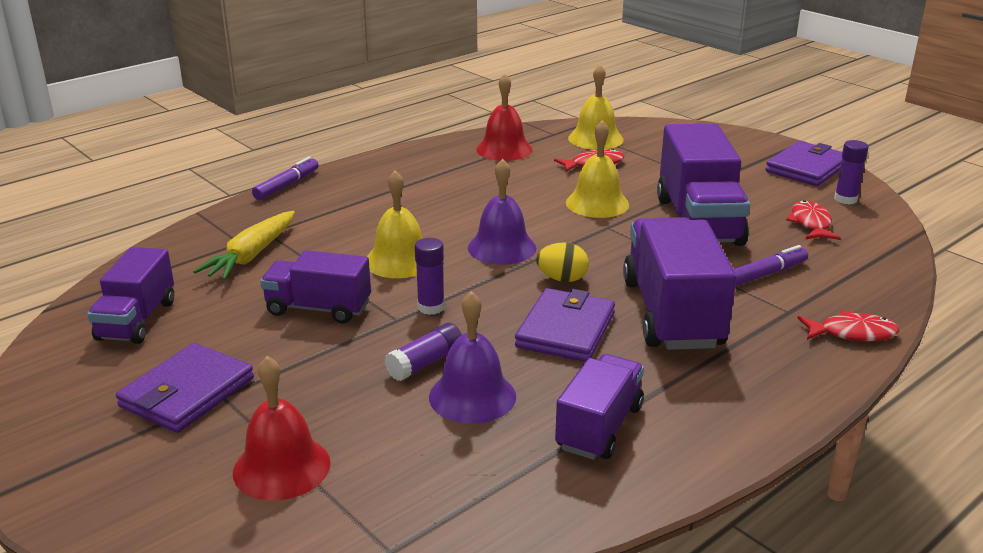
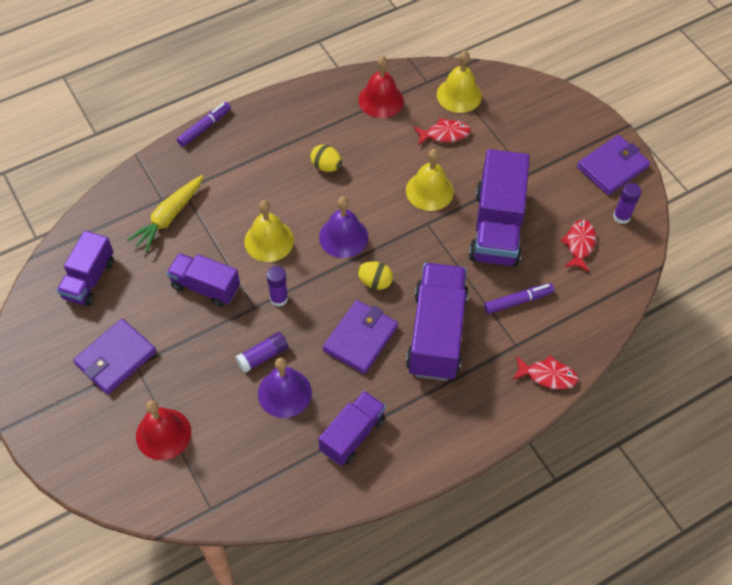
camera: 10 degrees right, 30 degrees up
none -> yellow egg [310,145,342,172]

